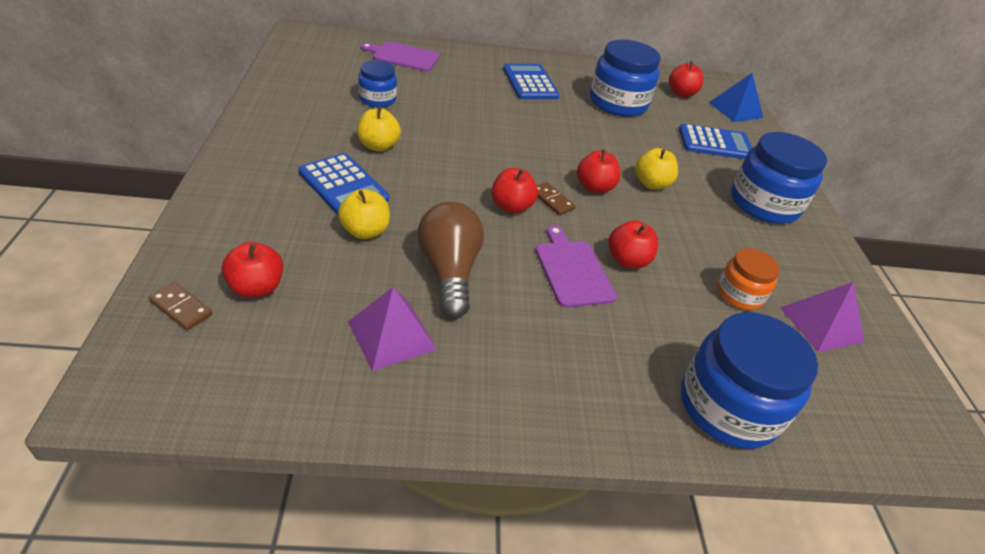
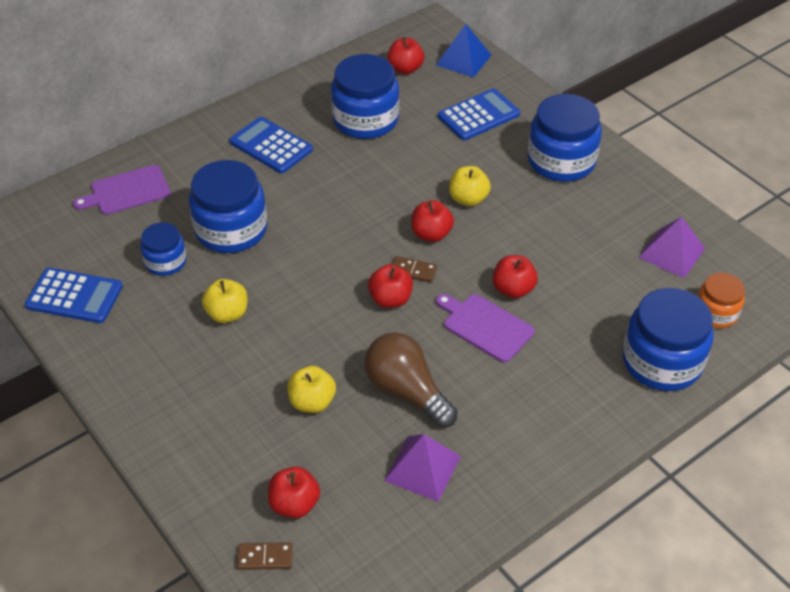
camera: 30 degrees left, 5 degrees up
blue calculator [298,153,389,215] -> blue calculator moved to [25,268,123,323]
orange jar [717,248,780,310] -> orange jar moved to [698,273,745,328]
none -> blue jar [189,160,267,253]

